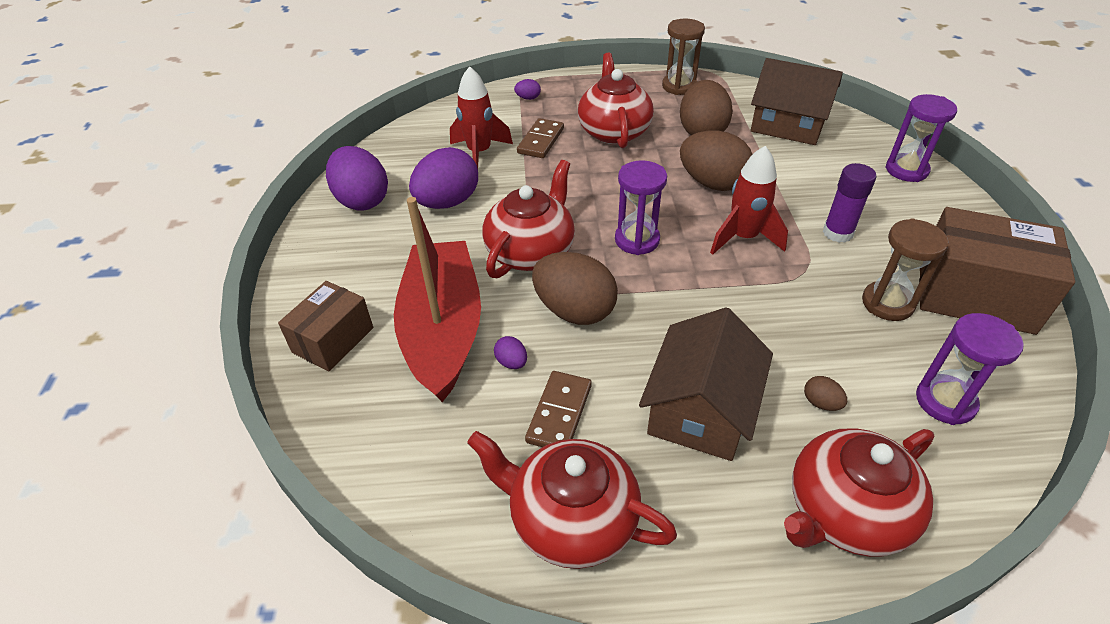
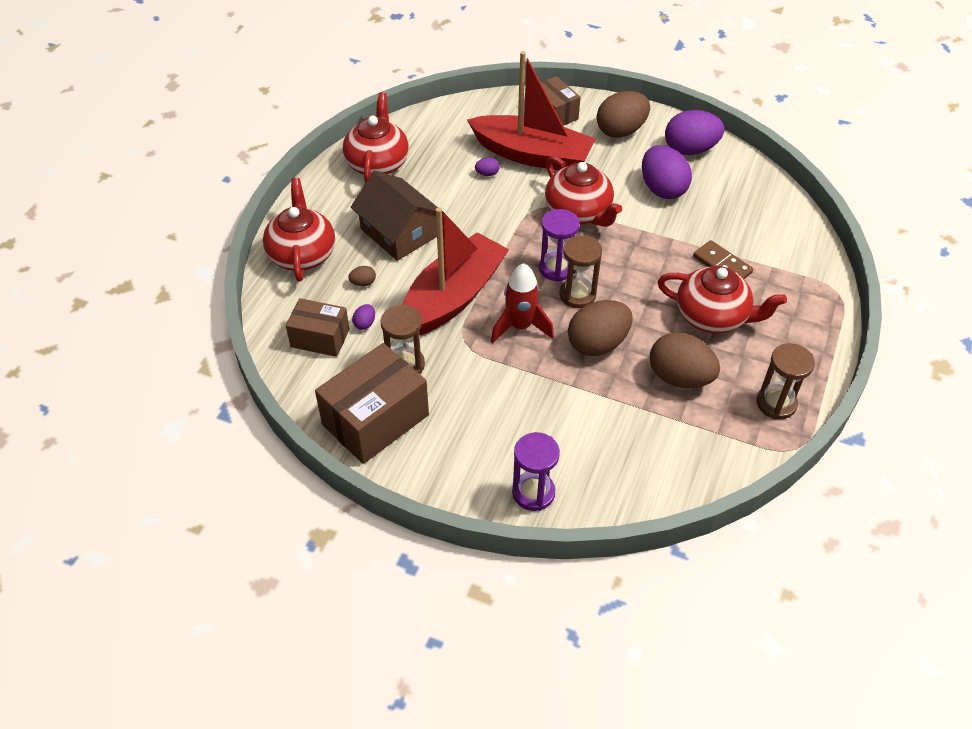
camera: 115 degrees right, 5 degrees up
red rocket [450,66,513,168] -> none
red teapot [467,431,677,569] -> red teapot turned 45 degrees counterclockwise [343,92,409,183]
purple egg [514,79,541,100] -> purple egg moved to [352,304,375,330]
brown domino [525,371,592,447] -> none
brown egg [532,252,618,325] -> brown egg moved to [597,91,650,138]
brown house [751,58,843,145] -> none
purple glue stick [823,163,876,243] -> none
purple hourglass [916,313,1024,425] -> brown box [286,298,349,357]
none -> red boat [402,207,509,335]
none -> brown hourglass [559,235,602,308]

